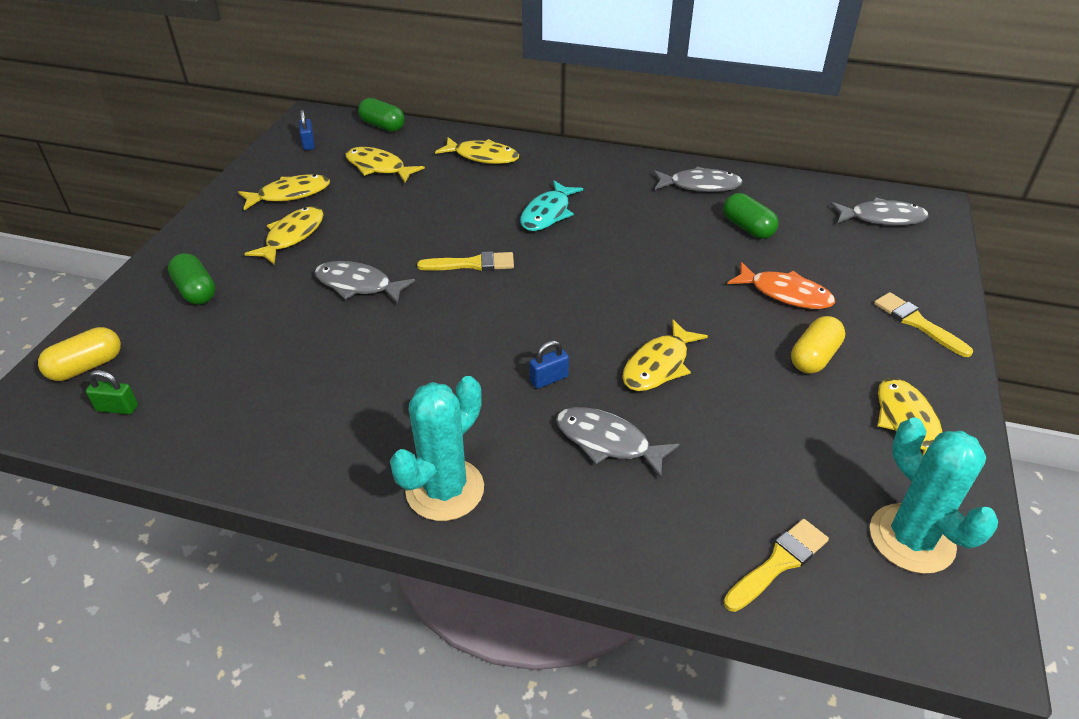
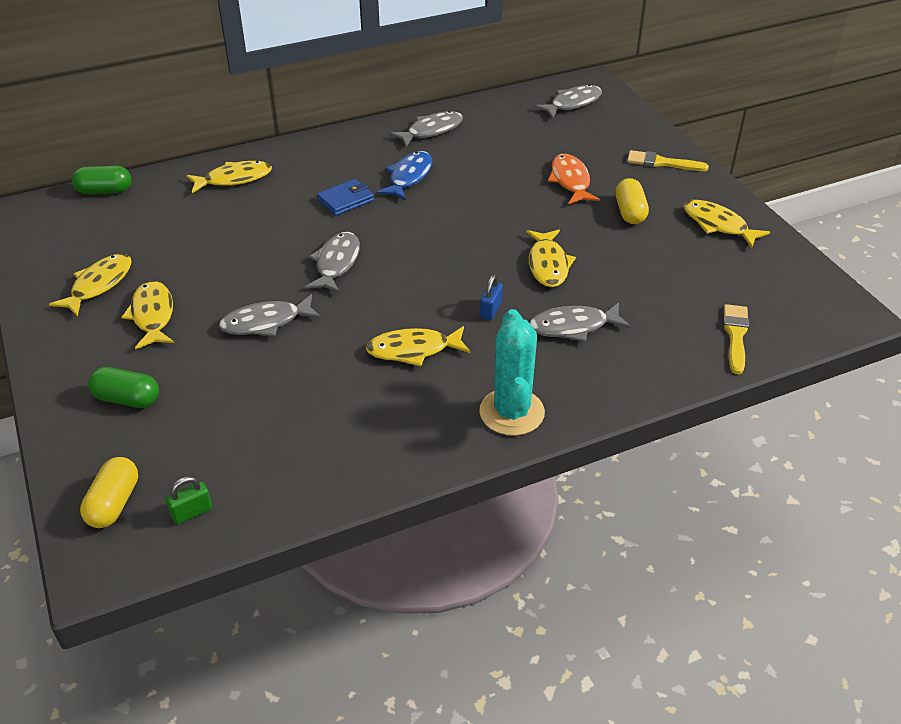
camera: 40 degrees left, 0 degrees up
blue padlock [299,110,315,150] -> none
yellow fish [345,147,425,183] -> yellow fish moved to [366,326,470,367]
yellow brush [417,251,514,271] -> grey fish [305,232,360,293]
turquoise fish [520,180,583,231] -> blue wallet [317,179,374,216]
green capsule [724,193,779,239] -> none
orange fish [727,262,835,309] -> orange fish turned 90 degrees counterclockwise [548,154,600,204]
turquoise cactus [870,417,998,574] -> none
none -> blue fish [376,151,433,201]

